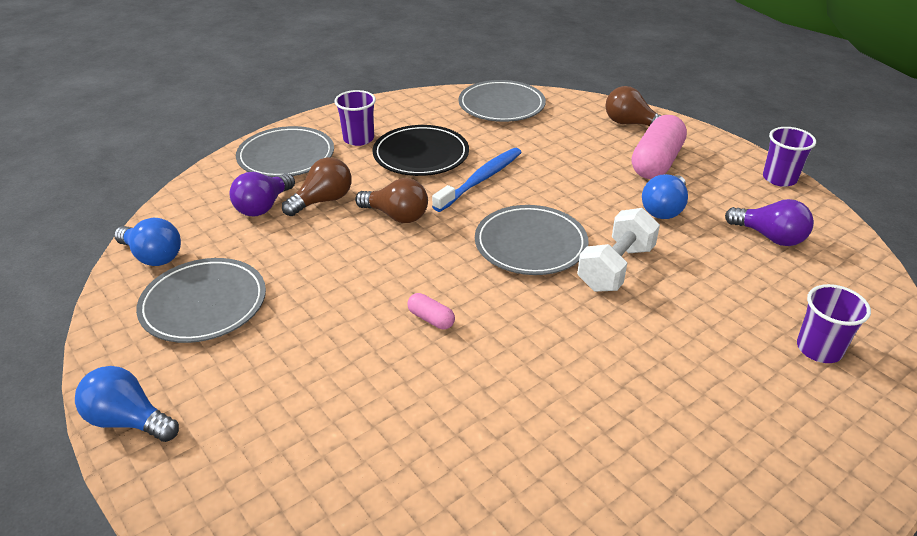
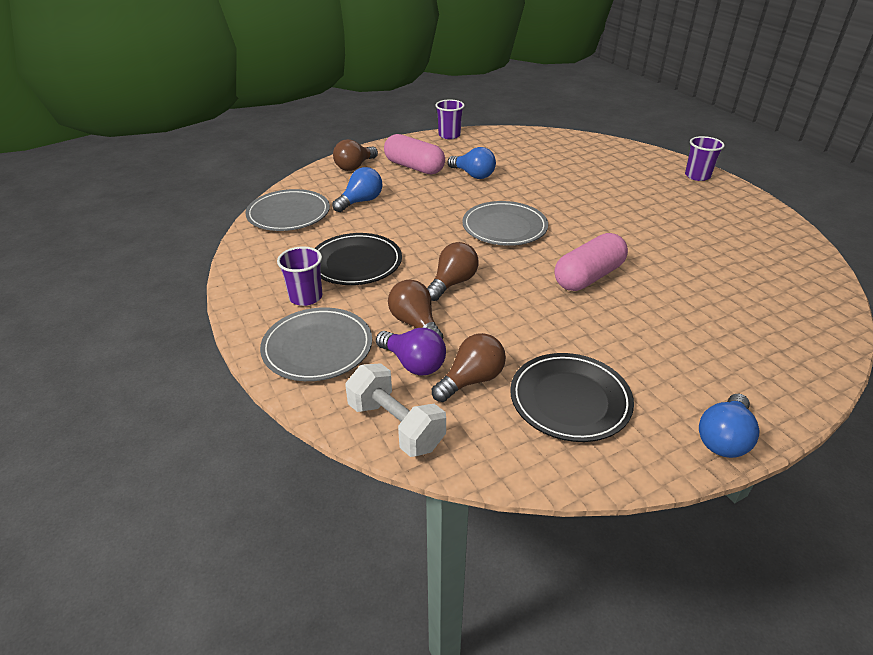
camera: 80 degrees left, 0 degrees up
blue light bulb [114,218,181,266] -> blue light bulb moved to [332,167,382,212]
grey plate [136,258,266,343] -> black plate [510,353,634,442]
pink capsule [407,293,455,329] -> pink capsule [555,233,628,291], size x2.21
blue toothbrush [432,148,522,212] -> none
white dumbbell [577,208,660,292] -> white dumbbell moved to [345,363,446,457]
purple light bulb [725,199,814,246] -> none
purple cup [797,284,871,363] -> purple cup moved to [685,136,724,181]
none -> brown light bulb [432,333,506,402]

